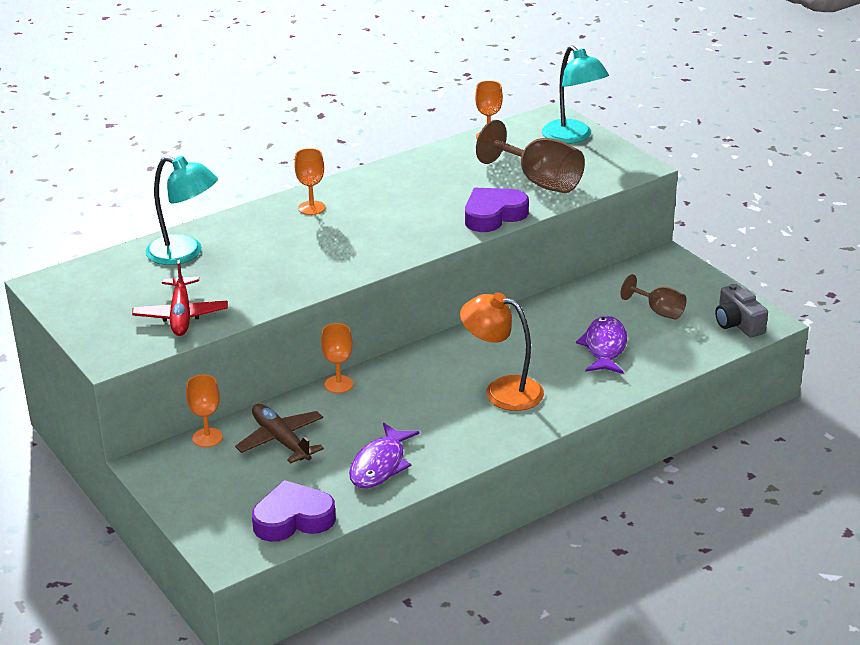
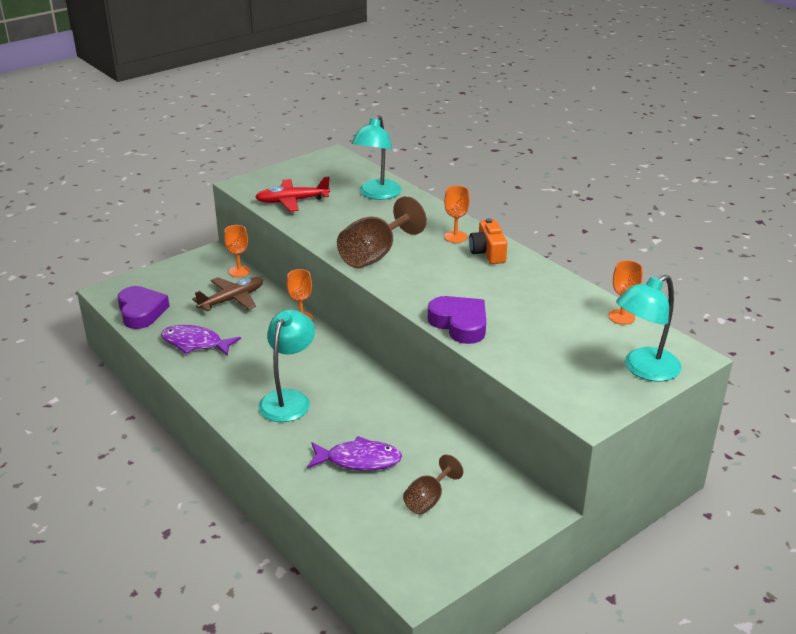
camera: 85 degrees right, 0 degrees up
orange lamp [460,292,544,411] -> turquoise lamp [258,309,315,422]
brown goblet [476,120,585,193] -> brown goblet moved to [337,196,427,268]
grey camera [715,284,768,338] -> none
none -> orange camera [469,218,507,264]

